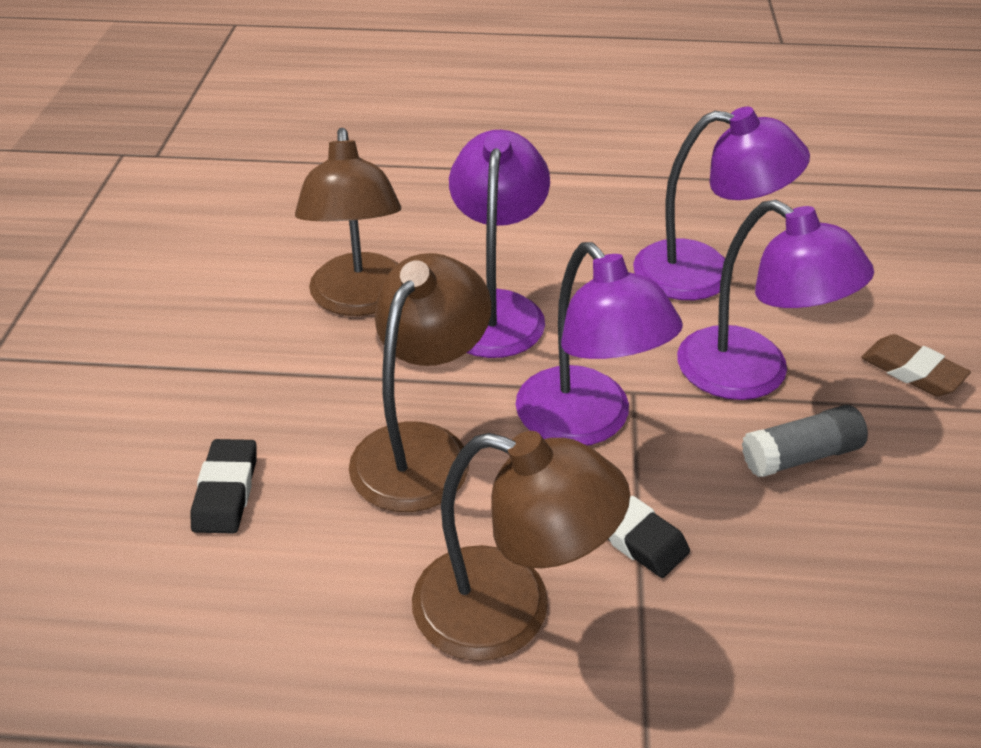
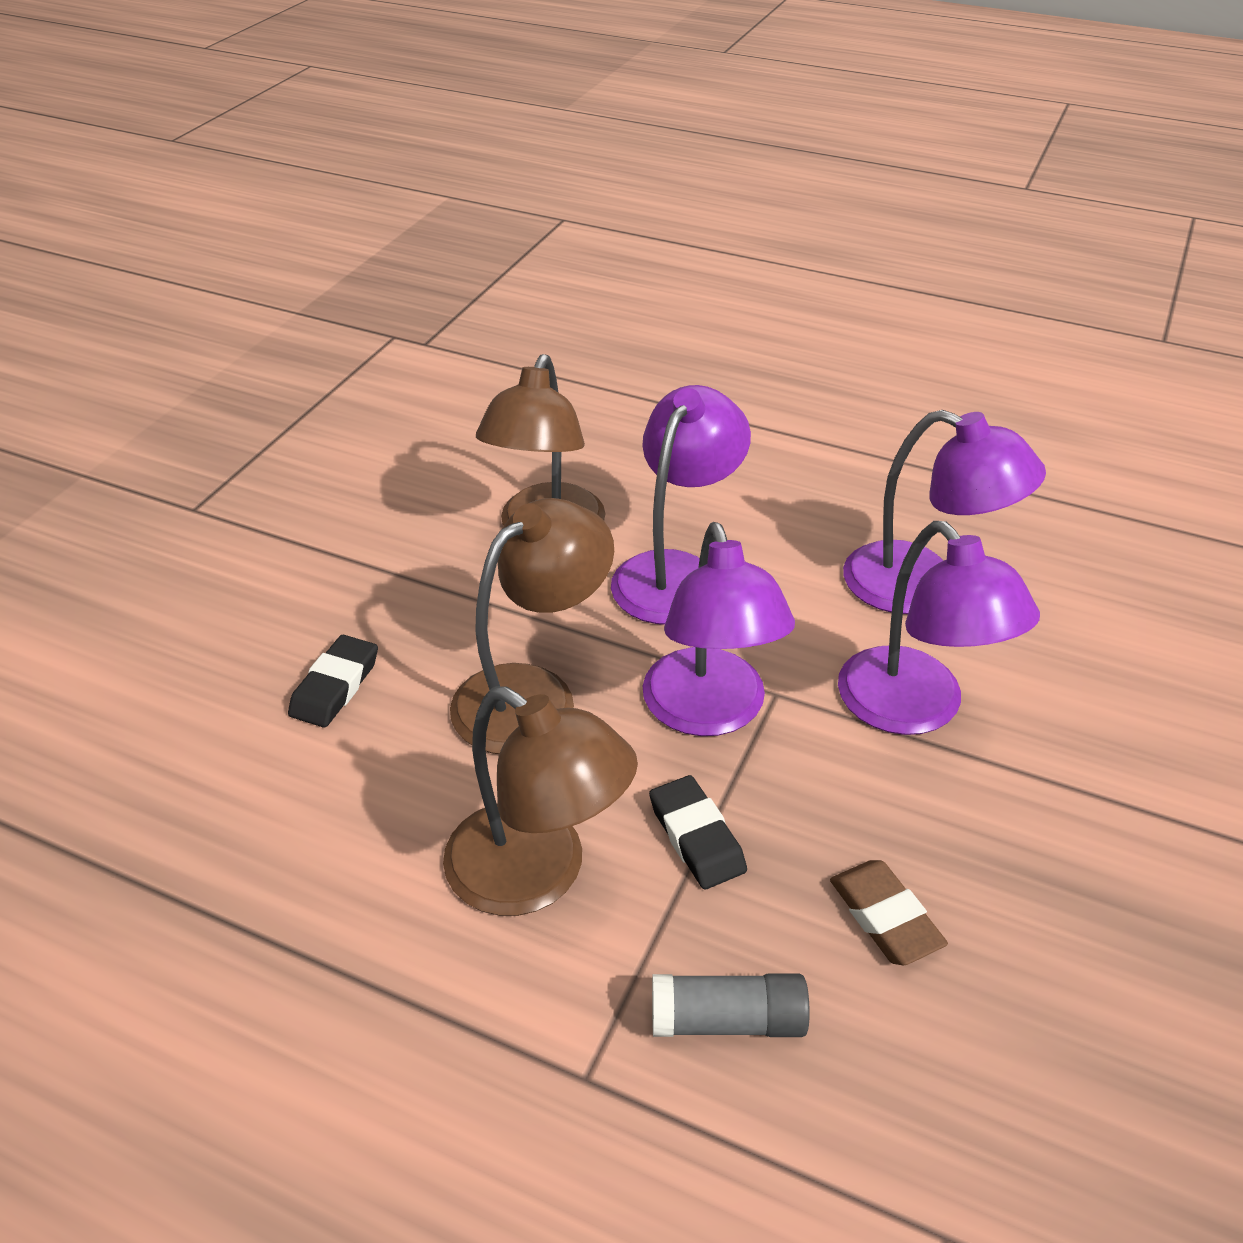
camera: 20 degrees right, 0 degrees up
grey glue stick [742,405,868,477] -> grey glue stick moved to [652,974,810,1037]
brown eraser [861,334,971,396] -> brown eraser moved to [830,860,948,966]

